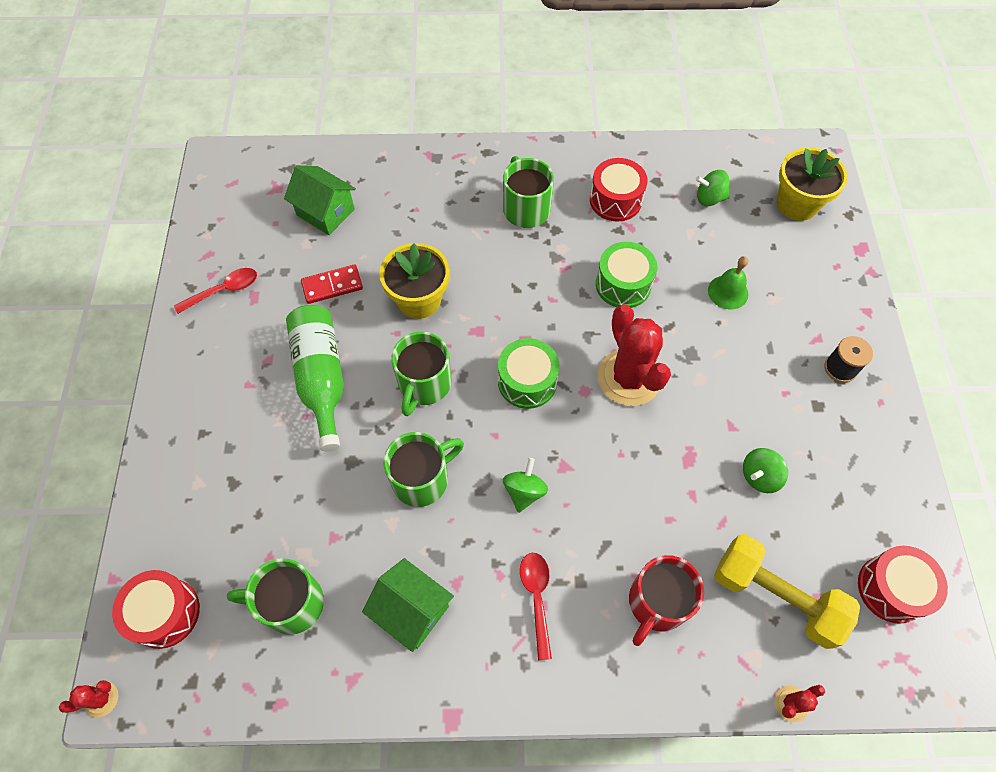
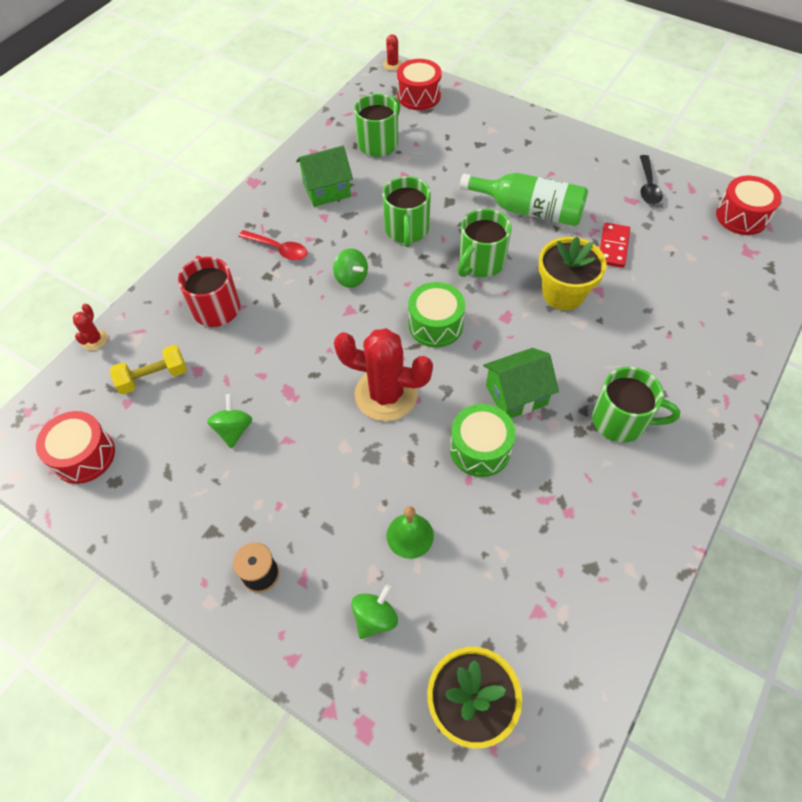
camera: 125 degrees right, 5 degrees down
red spoon [174,268,257,314] -> black spoon [640,155,663,205]
green house [284,165,356,235] -> green house moved to [483,348,559,418]
green mug [391,332,451,416] -> green mug turned 105 degrees counterclockwise [458,209,511,277]
red drum [590,158,647,222] -> red drum moved to [716,176,781,235]
green spinning top [696,170,730,206] -> green spinning top moved to [351,584,398,639]
yellow dumbbell [714,534,860,649] -> yellow dumbbell [110,345,187,394], size x0.63

